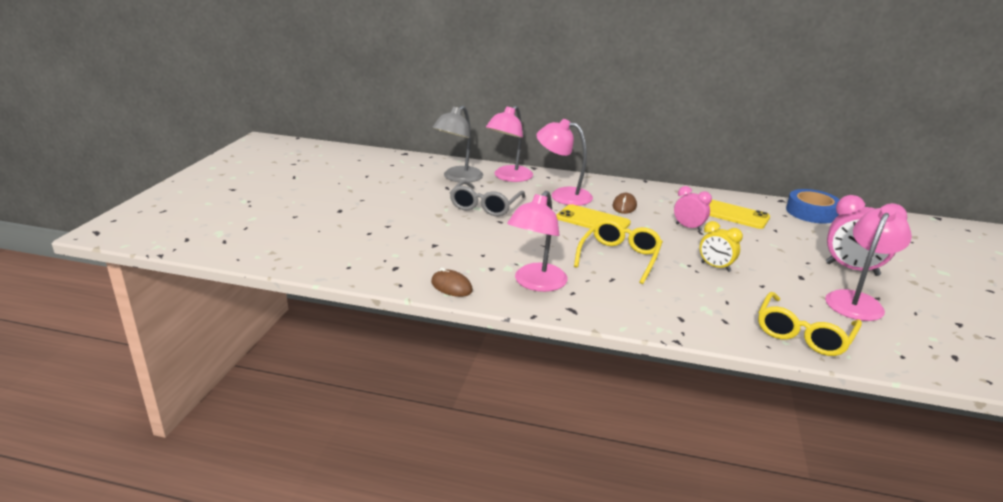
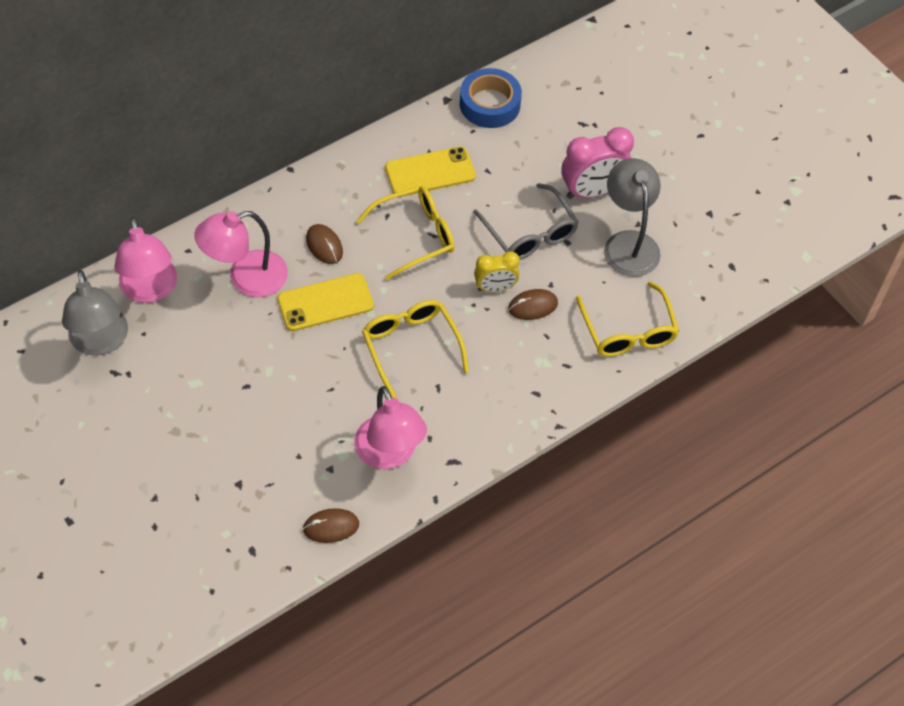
camera: 50 degrees left, 30 degrees up
grey glasses [450,180,525,216] -> grey glasses moved to [473,183,579,260]
pink clock [674,186,712,231] -> yellow glasses [356,186,455,280]
pink lamp [825,206,912,321] -> grey lamp [604,158,661,277]
none -> brown mouse [508,289,558,320]

